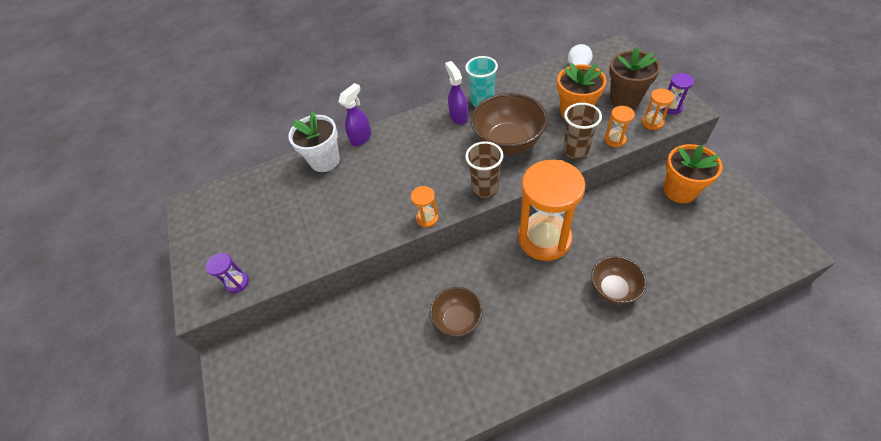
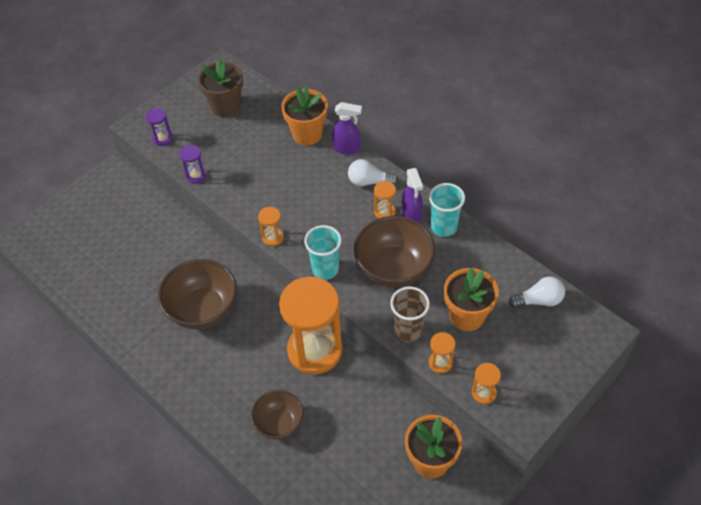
camera: 60 degrees right, 0 degrees up
white flower pot [288,112,340,172] -> orange flower pot [281,86,328,146]
brown bowl [430,287,483,337] -> brown bowl [158,259,237,329], size x1.62
purple spray bottle [445,61,468,125] -> purple spray bottle turned 120 degrees clockwise [402,168,423,222]
brown cup [465,141,503,198] -> turquoise cup [304,225,342,280]
brown flower pot [609,47,660,108] -> brown flower pot moved to [197,59,243,117]
purple hourglass [662,73,694,114] -> purple hourglass moved to [180,145,206,184]
none -> white light bulb [348,159,399,186]
none -> orange hourglass [374,181,396,219]

